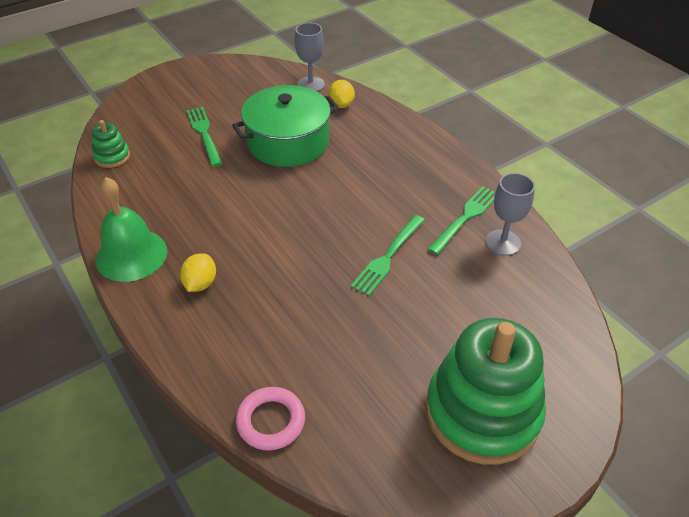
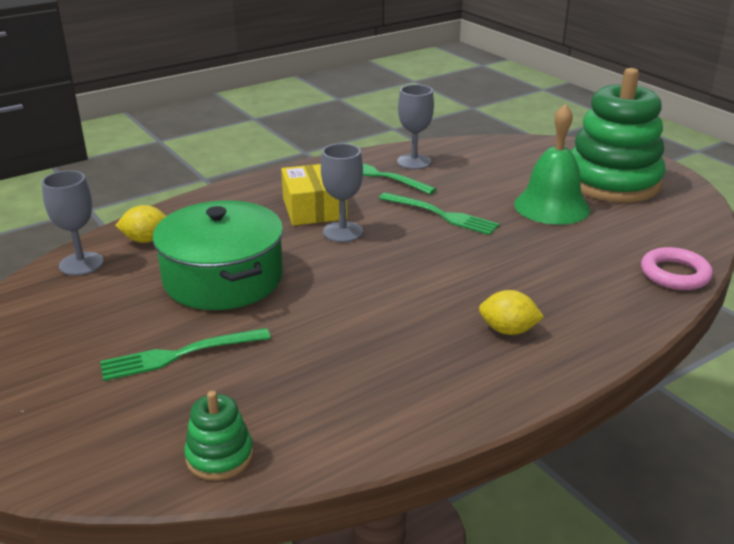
camera: 90 degrees left, 15 degrees down
green bell [96,177,167,282] -> green bell moved to [514,104,590,225]
none -> yellow box [281,164,347,226]
none -> grey goblet [321,143,363,242]

